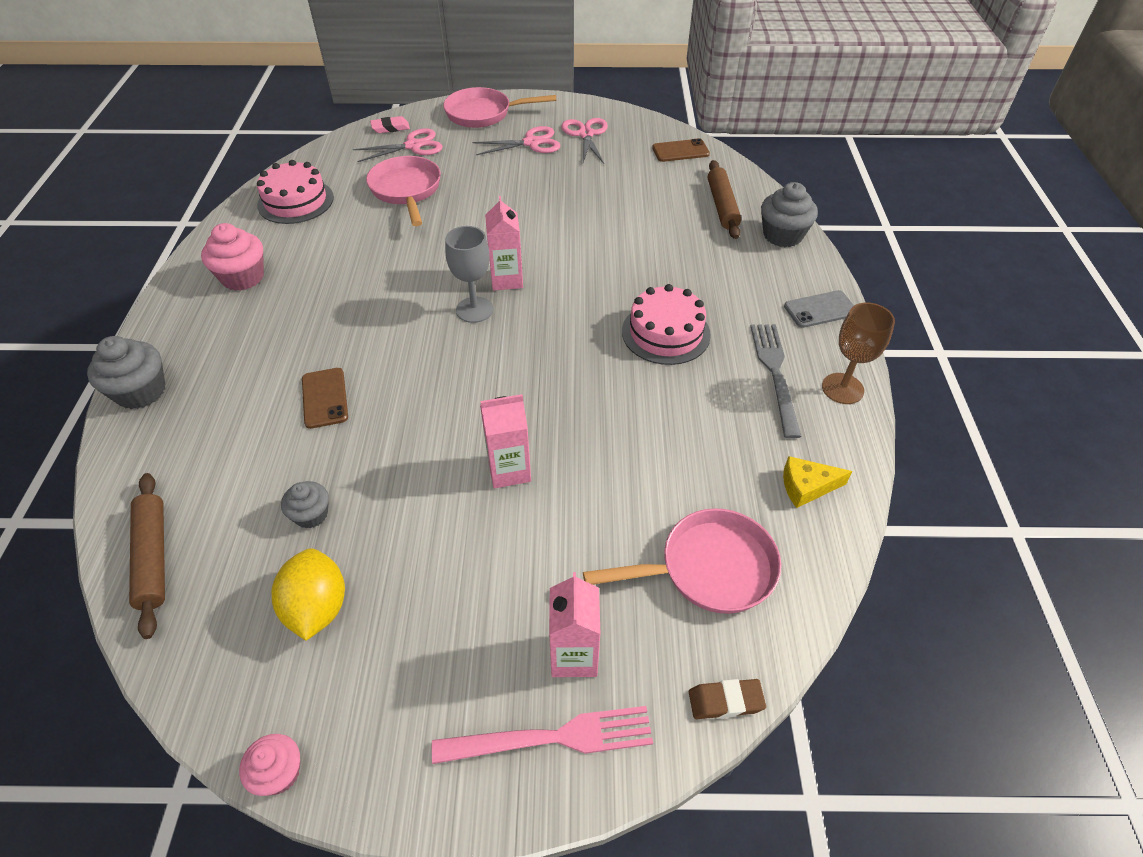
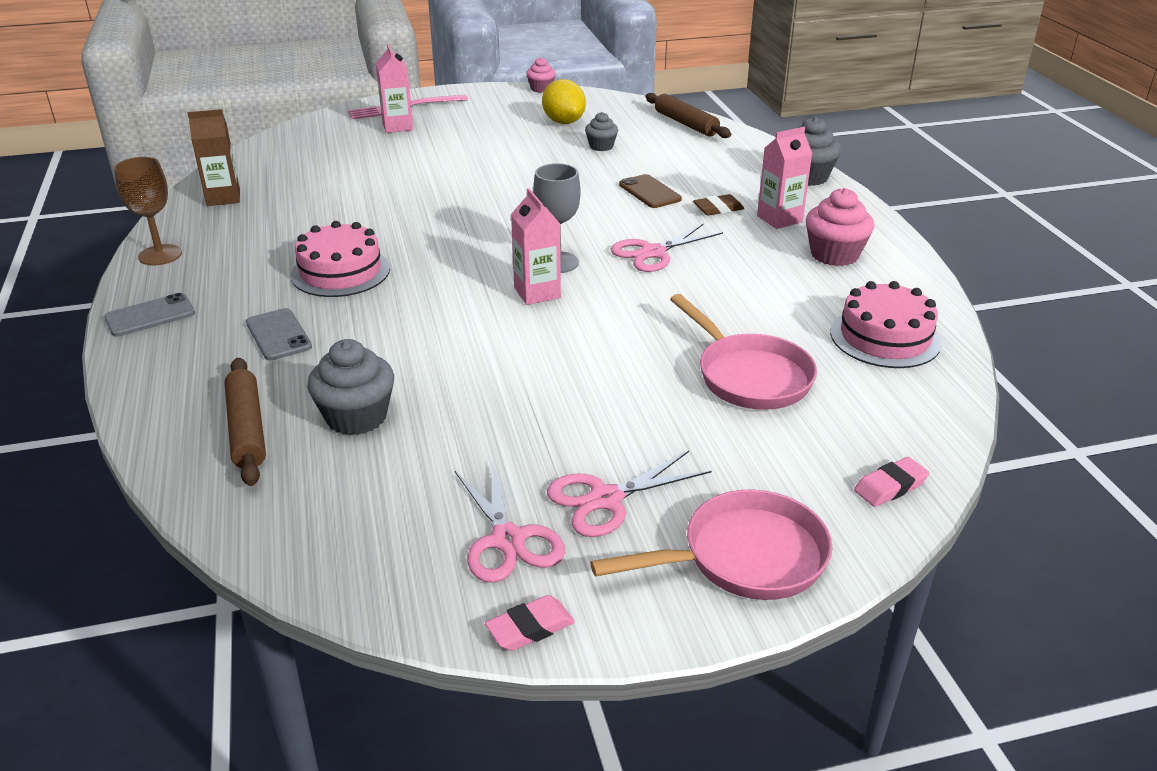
camera: 165 degrees right, 15 degrees down
pink scissors [353,128,443,162] -> pink scissors moved to [611,223,723,272]
pink carton [480,394,531,488] -> pink carton moved to [757,127,812,229]
pink pan [583,508,781,614] -> none
brown phone [652,138,710,162] -> none
brown eraser [689,679,766,719] -> brown eraser moved to [693,194,744,215]
grey fork [750,324,802,439] -> none
grey cupcake [761,182,818,247] -> grey cupcake moved to [307,339,394,435]
yellow cheese [783,456,853,508] -> brown carton [188,109,240,206]
none -> grey phone [246,308,312,360]
none -> pink eraser [485,595,575,651]

